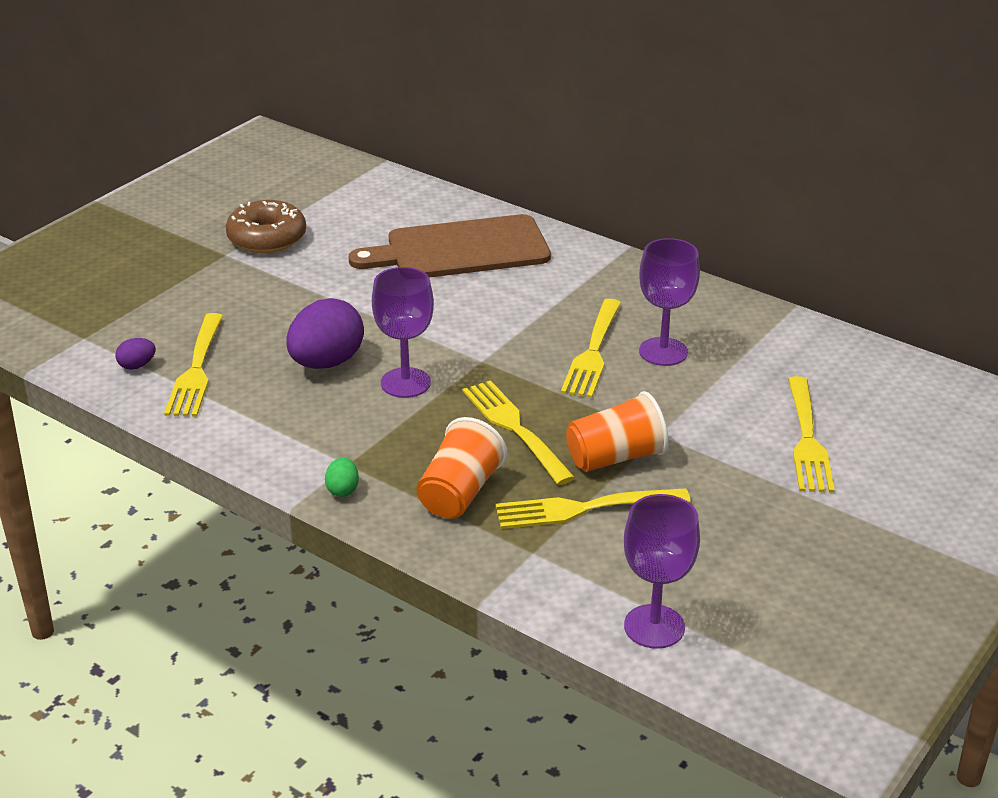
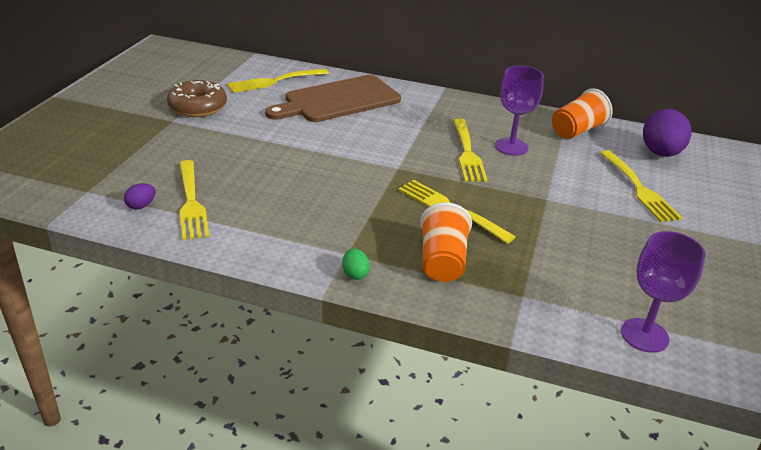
camera: 20 degrees left, 0 degrees up
purple egg [286,298,364,369] -> purple egg moved to [643,109,692,157]
purple goblet [372,267,434,398] -> none
yellow fork [495,488,691,529] -> yellow fork moved to [227,69,329,93]
orange cup [566,391,669,472] -> orange cup moved to [552,88,613,139]

